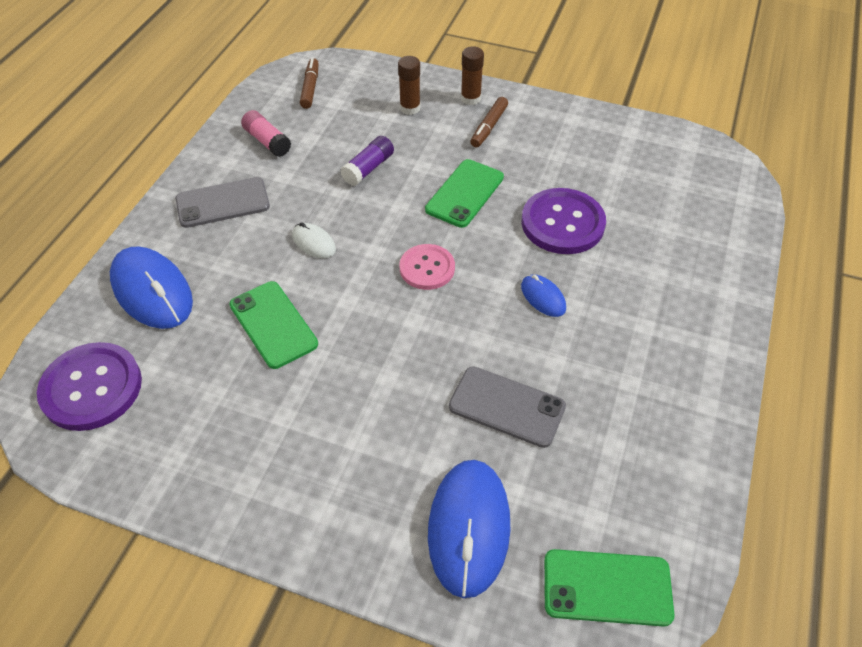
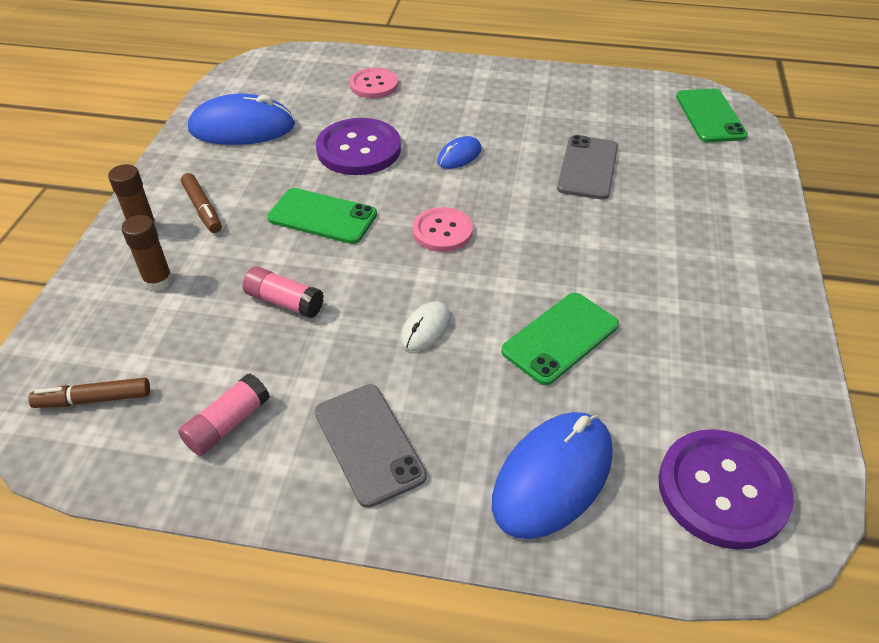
camera: 100 degrees left, 5 degrees down
purple glue stick [340,136,394,186] -> pink glue stick [242,266,324,318]
blue mouse [428,460,511,598] -> blue mouse moved to [188,94,295,145]
brown marker [470,97,508,148] -> brown marker turned 45 degrees clockwise [181,173,222,233]
none -> pink button [349,68,398,98]

